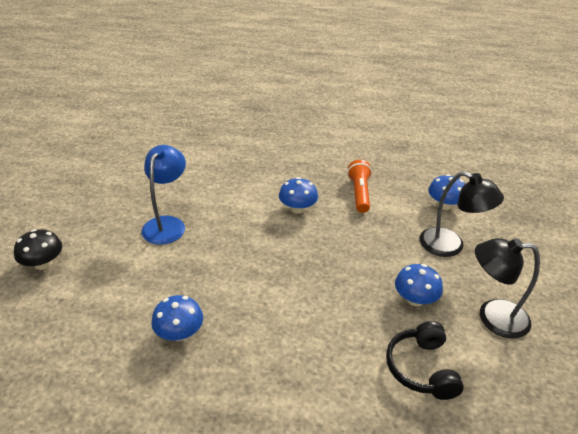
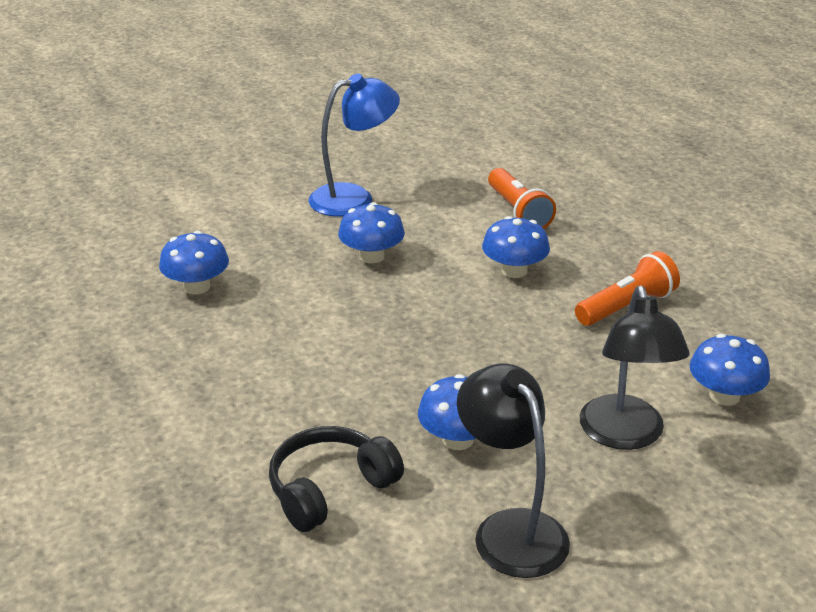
camera: 55 degrees right, 5 degrees down
black mushroom [14,229,62,270] -> none
none -> blue mushroom [338,202,405,263]
none -> orange flashlight [488,168,556,229]

